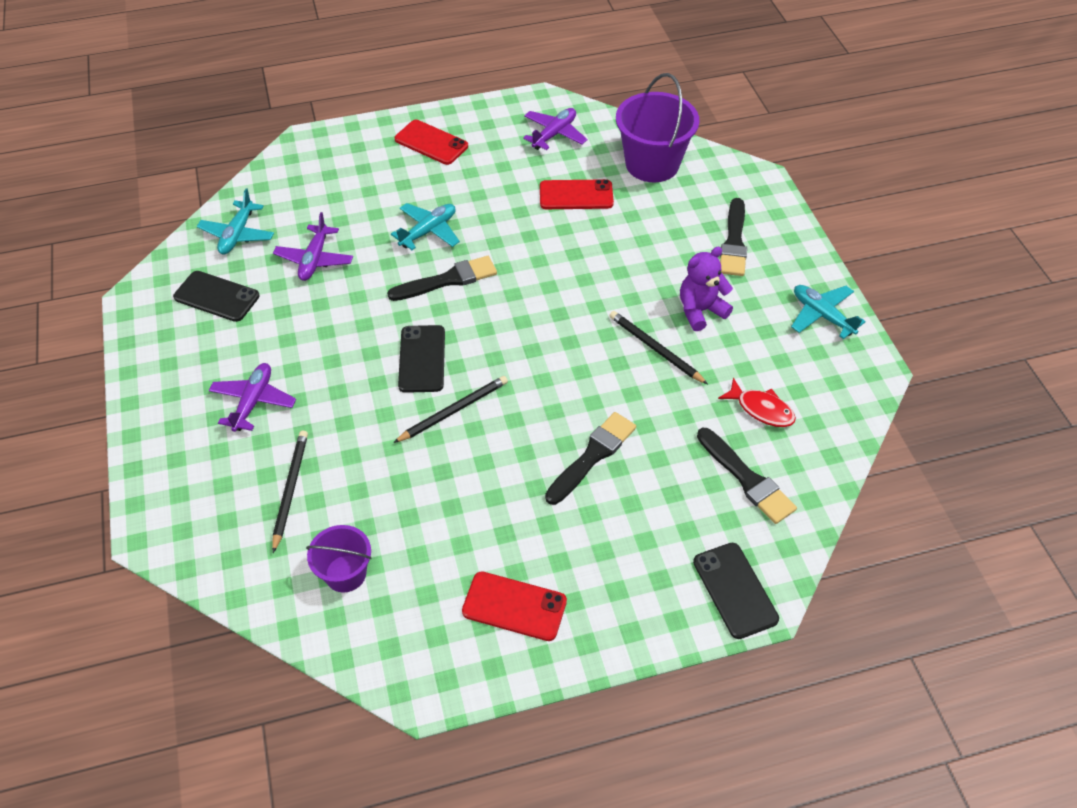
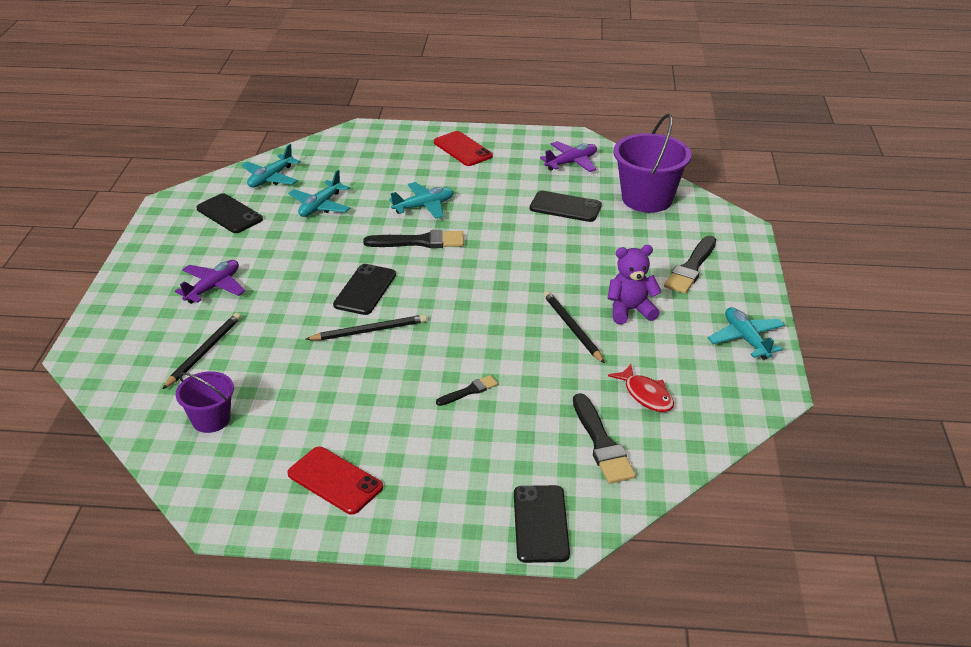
camera: 20 degrees right, 15 degrees down
purple plane [273,212,353,281] -> turquoise plane [288,170,350,217]
red phone [540,179,614,209] -> black phone [530,191,602,222]
black brush [545,412,636,505] -> black brush [436,375,498,406], size x0.56

